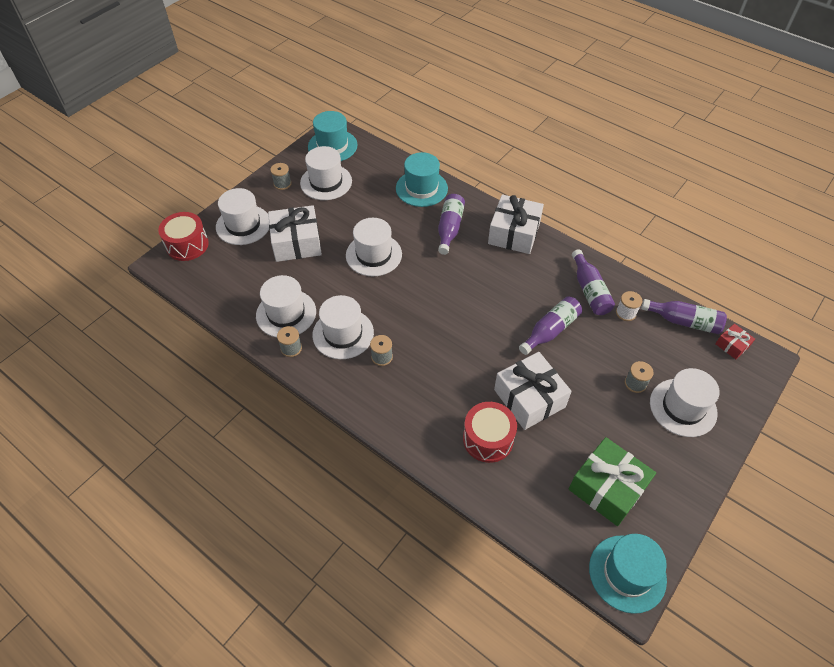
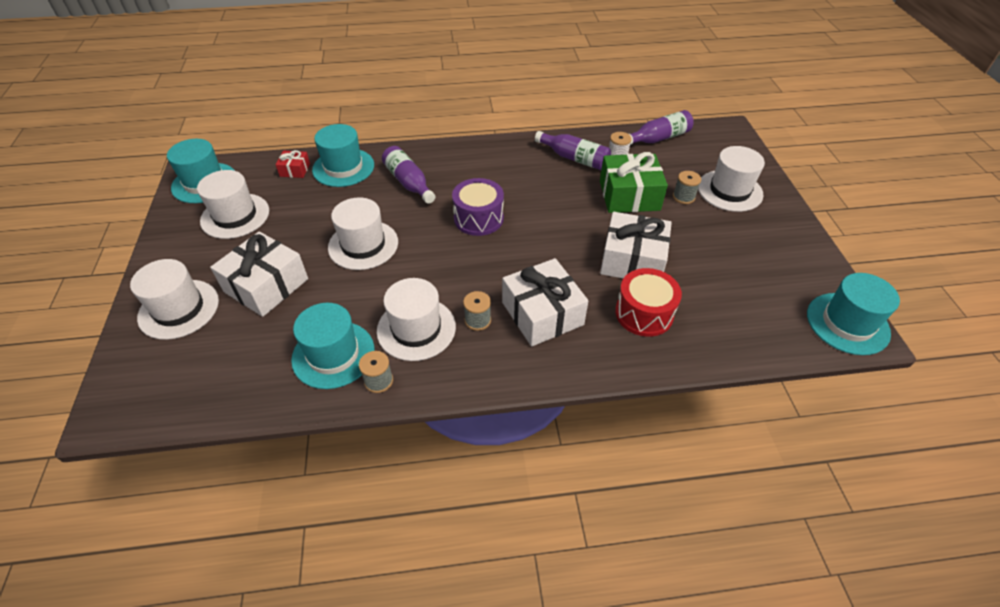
camera: 45 degrees left, 5 degrees down
red drum [158,212,209,261] -> none
white hat [256,275,316,337] -> turquoise hat [291,303,374,389]
grey spool [270,163,292,190] -> none
white gift [488,194,544,254] -> white gift moved to [502,258,588,347]
purple bottle [519,296,582,355] -> none
green gift [569,437,656,526] -> green gift moved to [600,152,668,213]
red gift [715,324,755,359] -> red gift moved to [276,150,310,178]
none -> purple drum [452,178,504,236]

